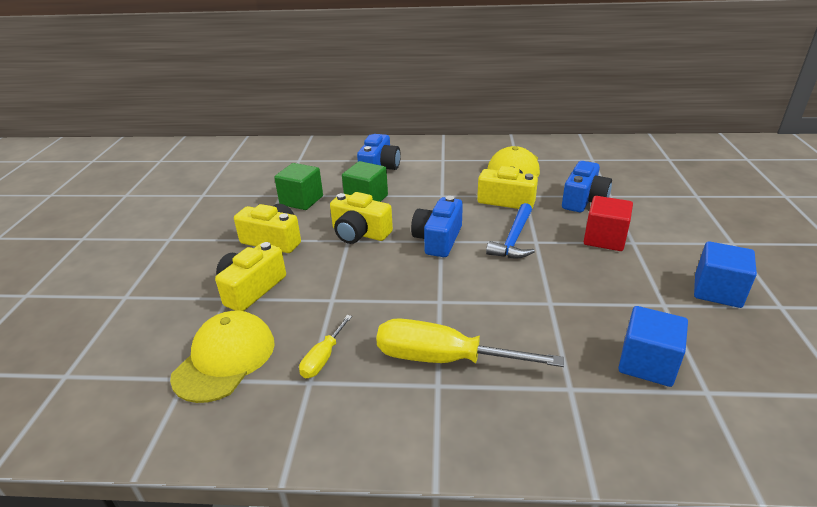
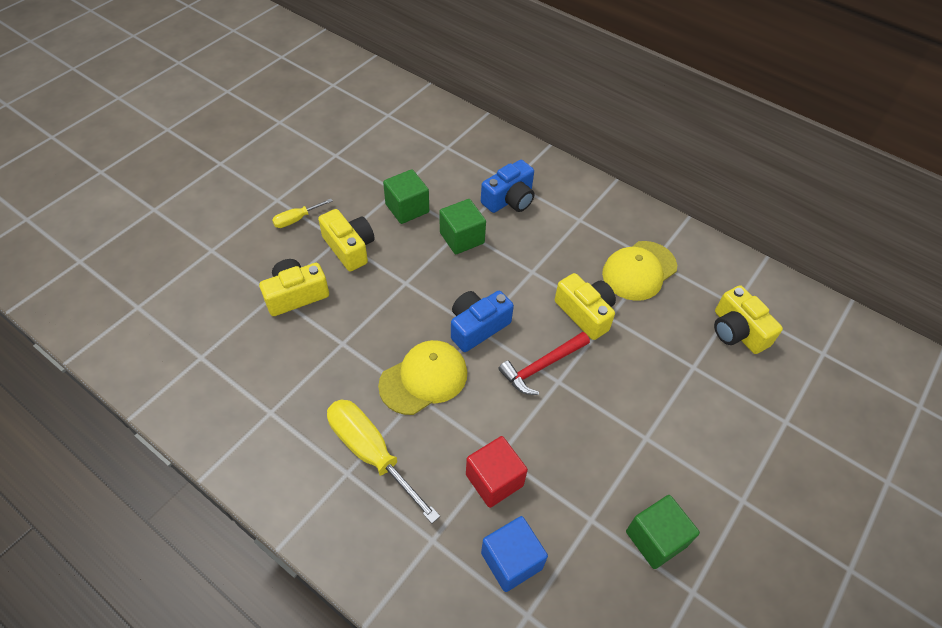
camera: 30 degrees right, 20 degrees up
yellow cap [170,311,275,403] -> yellow cap moved to [378,340,467,415]
yellow screwdriver [299,315,352,378] -> yellow screwdriver moved to [272,199,333,228]
yellow camera [330,192,393,244] -> yellow camera moved to [714,285,783,354]
blue hammer [486,203,535,258] -> red hammer [498,332,590,395]
blue camera [562,161,612,212] -> none
red cube [584,196,633,251] -> red cube moved to [466,436,528,508]
blue cube [694,241,757,308] -> green cube [626,495,700,569]

